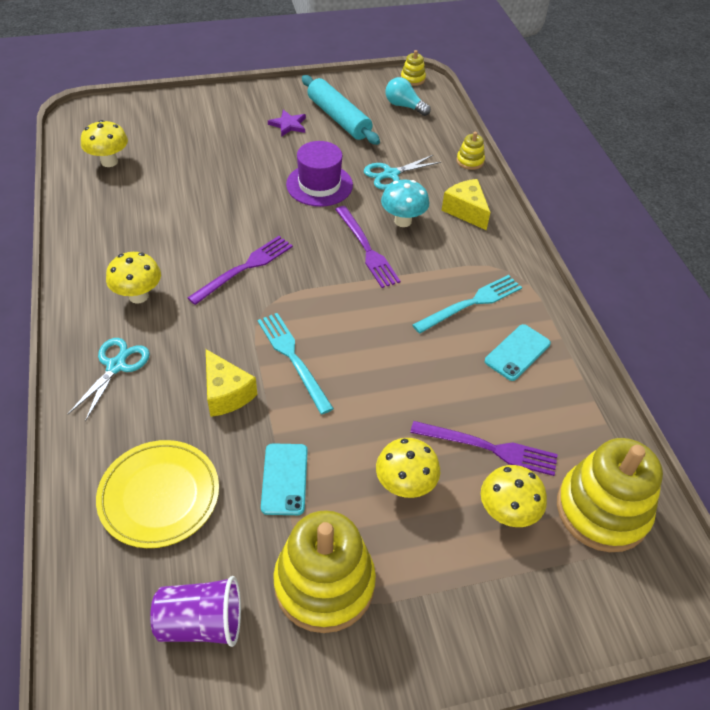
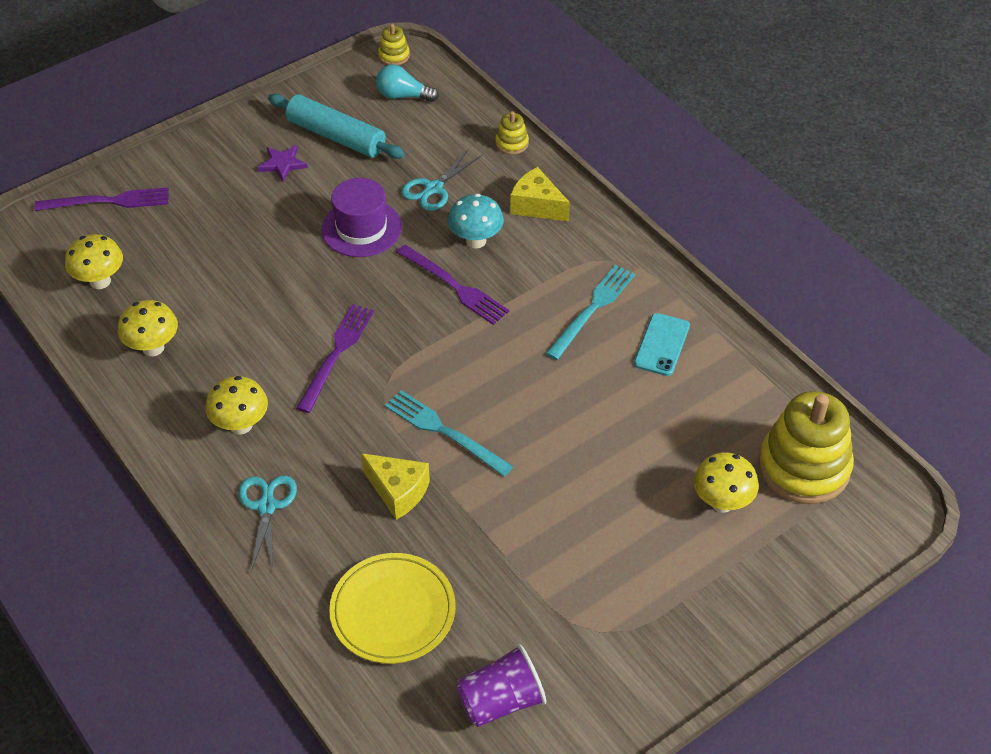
camera: 20 degrees left, 0 degrees up
turquoise phone [261,443,308,515] -> none
yellow stacking toy [273,510,376,633] -> none
yellow mushroom [376,438,440,498] -> yellow mushroom moved to [118,300,178,356]
purple fork [410,421,558,476] -> purple fork moved to [34,187,169,211]

